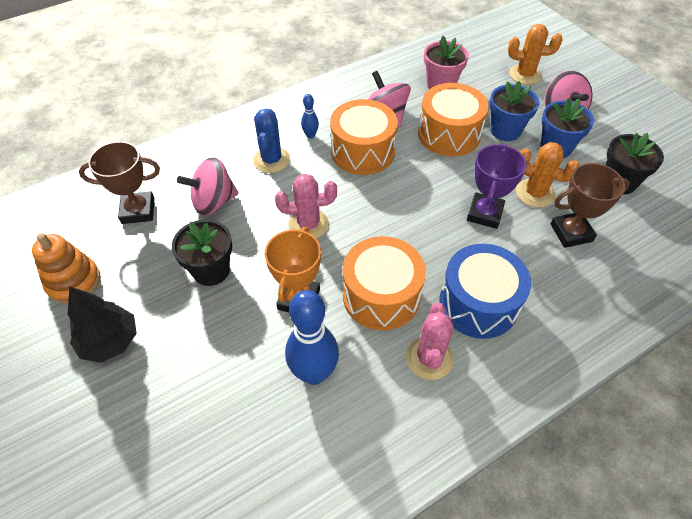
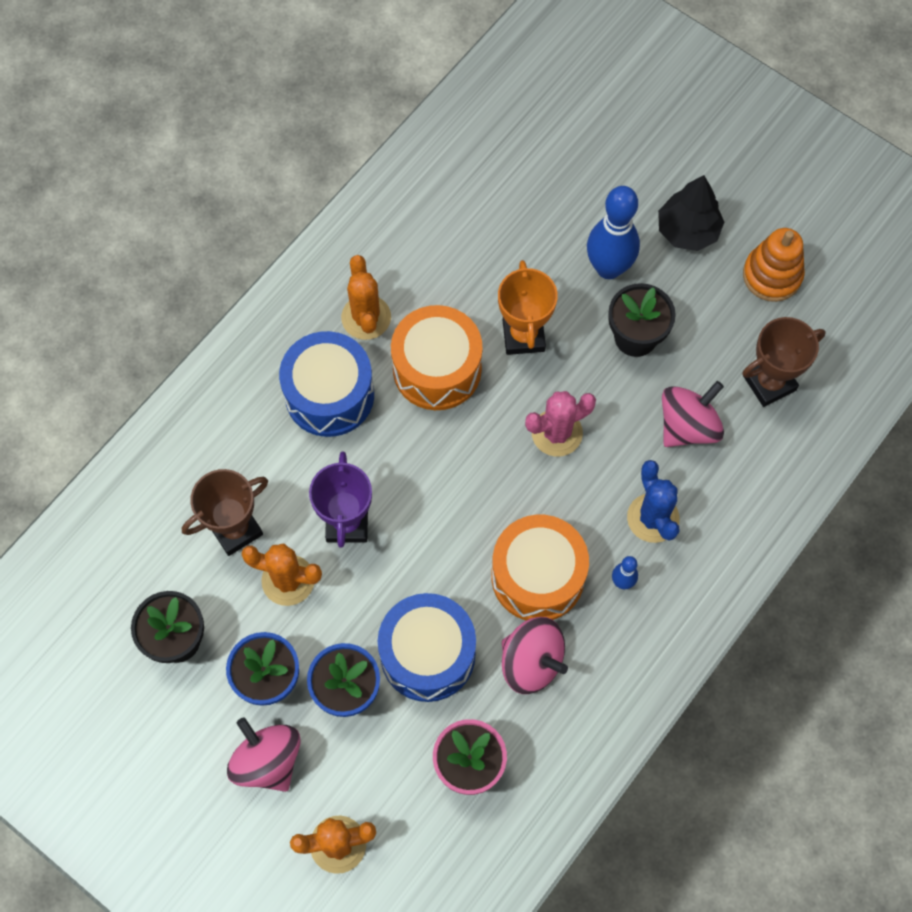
camera: 160 degrees right, 15 degrees up
blue bowling pin [285,290,339,385] -> blue bowling pin moved to [587,186,640,279]
pink cactus [406,303,454,380] -> orange cactus [341,255,391,340]
orange drum [418,83,489,156] -> blue drum [378,593,476,702]

